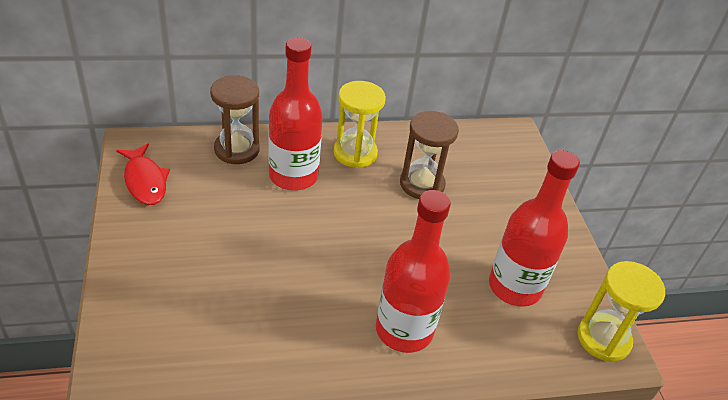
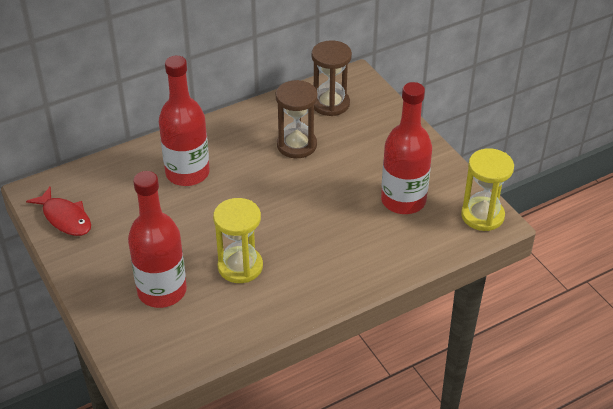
camera: 15 degrees left, 0 degrees up
brown hourglass [210,75,260,164] -> brown hourglass moved to [312,40,352,116]
yellow hourglass [333,81,386,168] -> yellow hourglass moved to [213,198,263,283]
red bottle [376,190,451,353] -> red bottle moved to [128,171,187,308]

